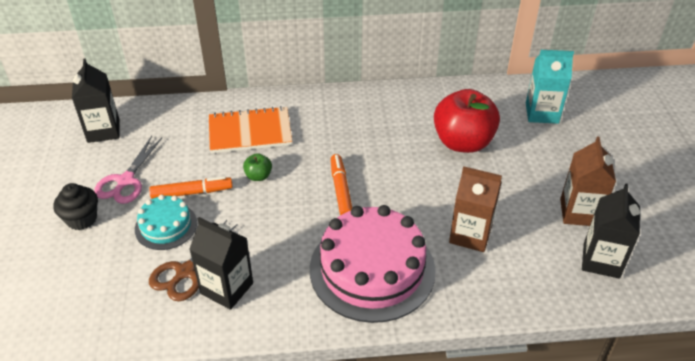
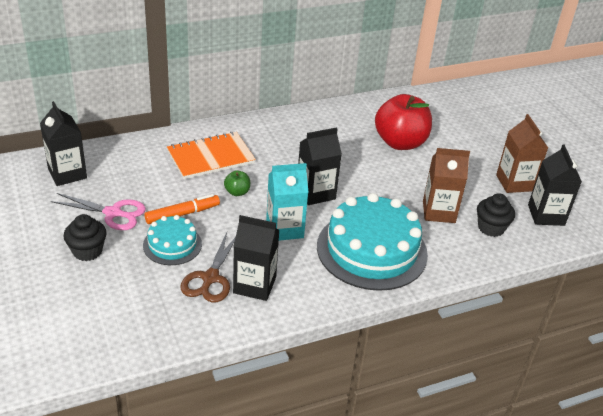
camera: 20 degrees left, 5 degrees down
pink scissors [94,136,162,204] -> pink scissors turned 75 degrees counterclockwise [51,193,146,230]
pink cake [310,205,436,323] -> turquoise cake [317,193,428,291]
orange marker [331,154,352,215] -> black carton [298,127,342,205]
turquoise carton [526,50,574,124] -> turquoise carton moved to [266,163,308,241]
none -> black cupcake [477,193,515,237]

